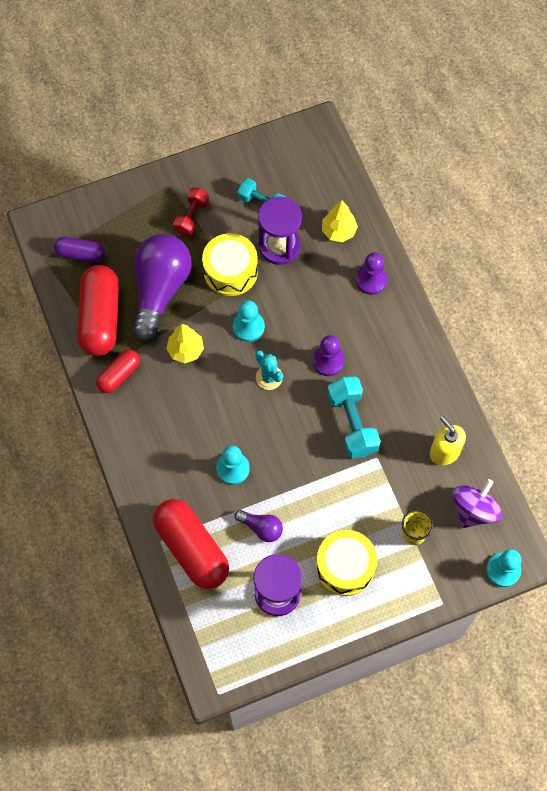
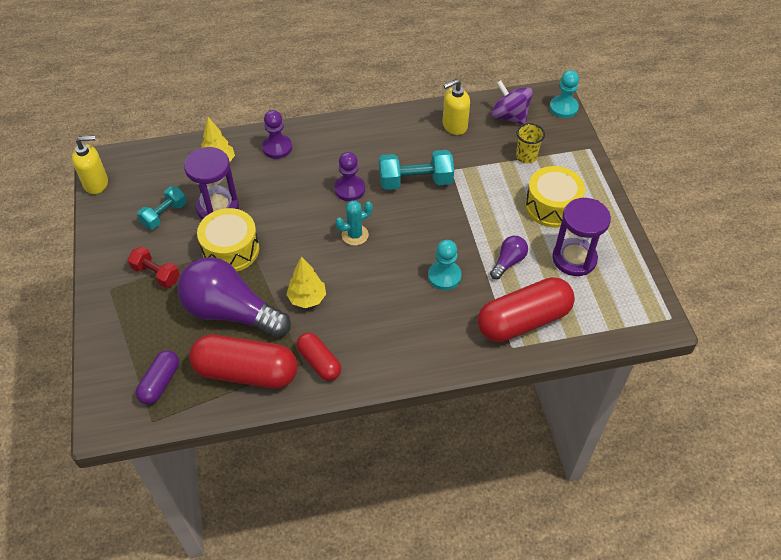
camera: 80 degrees left, 15 degrees down
turquoise pawn [233,300,265,342] -> none
none -> yellow soap dispenser [72,136,108,194]

